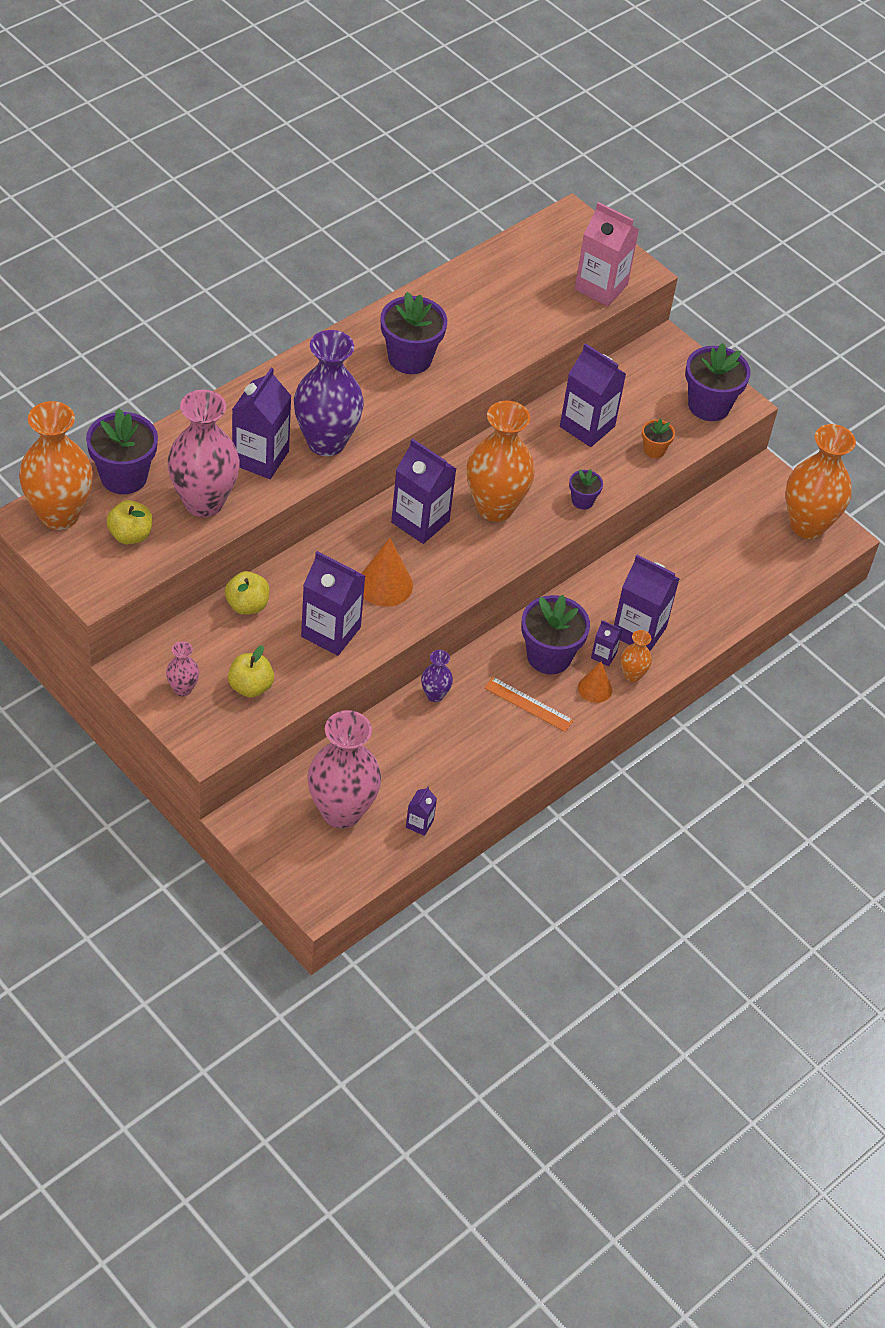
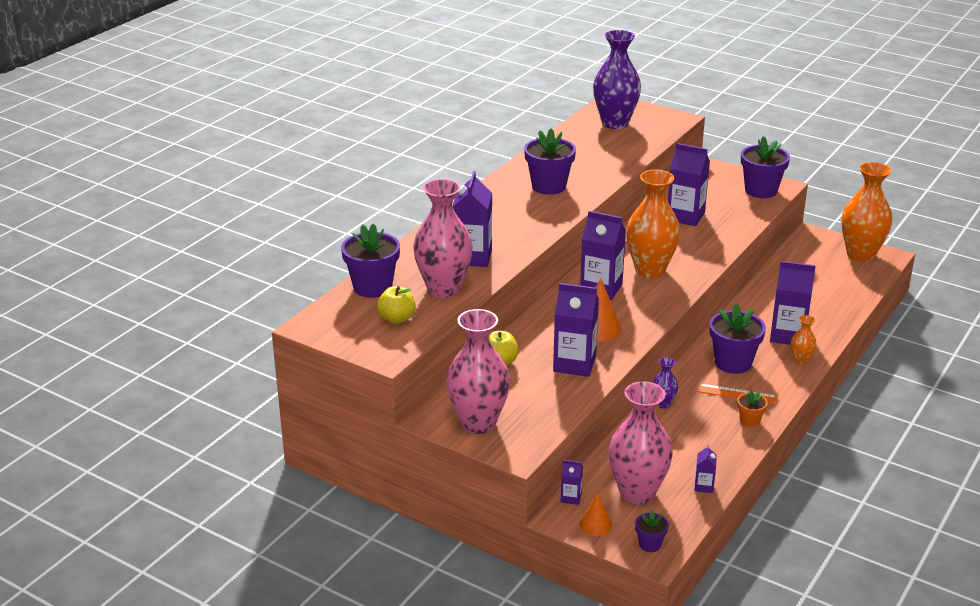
camera: 10 degrees left, 20 degrees down
orange vase [19,401,93,530] -> none
pink vase [166,641,199,696] -> pink vase [446,309,510,434], size x2.20
yellow apple [228,645,274,698] -> none
purple vase [294,330,364,456] -> purple vase moved to [593,30,641,129]
purple flower pot [569,469,603,509] -> purple flower pot moved to [635,510,669,552]
pink carton [575,202,639,306] -> none
orange cone [578,661,612,703] -> orange cone moved to [580,492,612,536]
purple carton [591,620,622,666] -> purple carton moved to [561,460,583,505]
orange flower pot [642,418,675,458] -> orange flower pot moved to [737,390,768,427]

